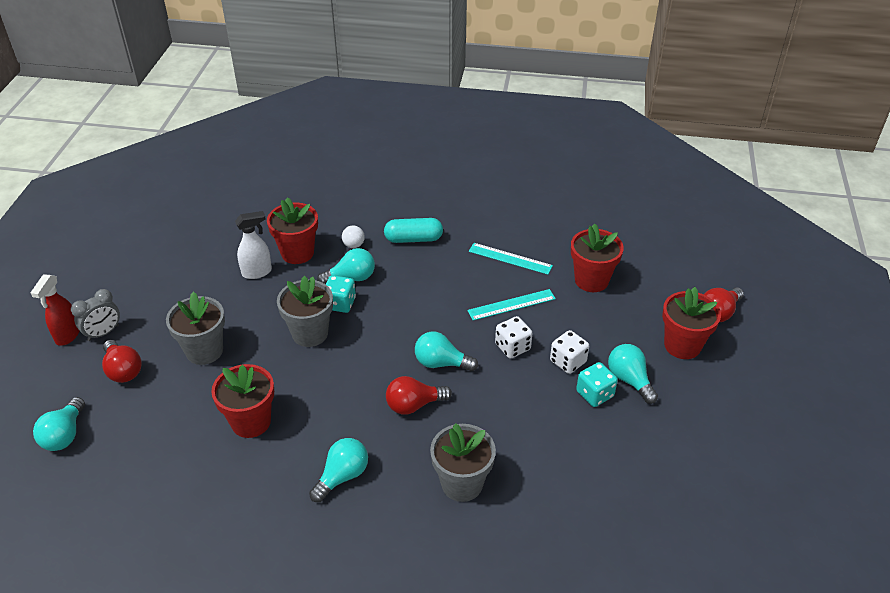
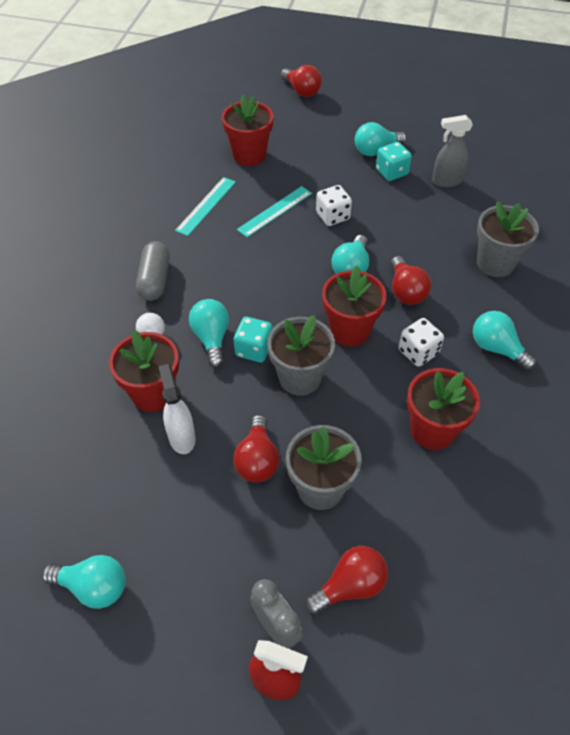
camera: 85 degrees left, 10 degrees up
turquoise light bulb [33,397,85,451] -> turquoise light bulb moved to [42,555,126,609]
turquoise capsule [384,218,443,243] -> grey capsule [136,241,170,301]
turquoise ruler [467,289,556,321] -> turquoise ruler turned 60 degrees clockwise [237,186,312,237]
white dice [550,330,589,374] -> white dice moved to [399,318,444,367]
red flower pot [662,287,721,359] -> red flower pot moved to [322,266,386,347]
none -> red light bulb [233,415,279,482]
none -> grey spray bottle [432,115,473,187]

